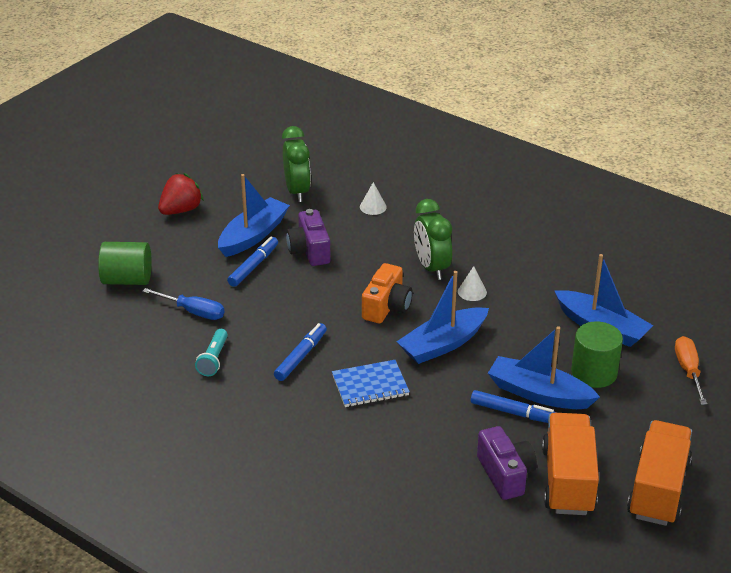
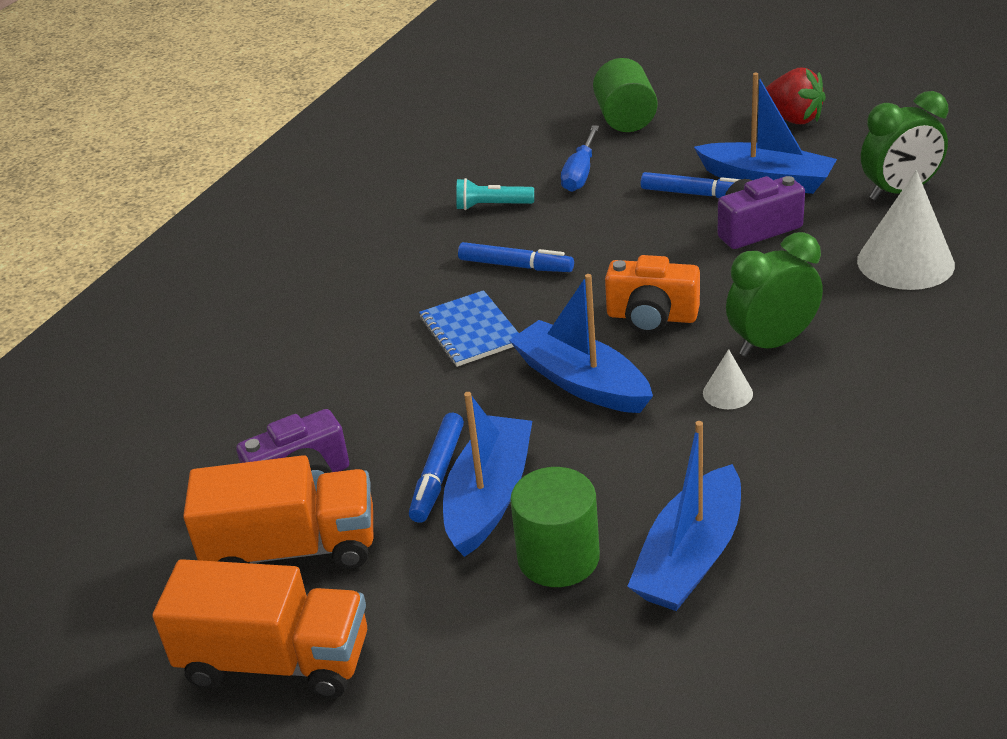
camera: 85 degrees right, 0 degrees up
white cone [360,182,387,215] -> white cone [857,170,955,290], size x2.11
orange screwdriver [675,336,707,405] -> none

